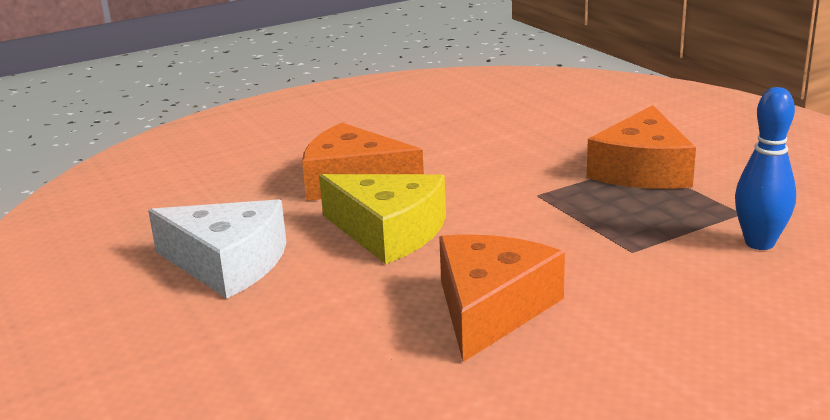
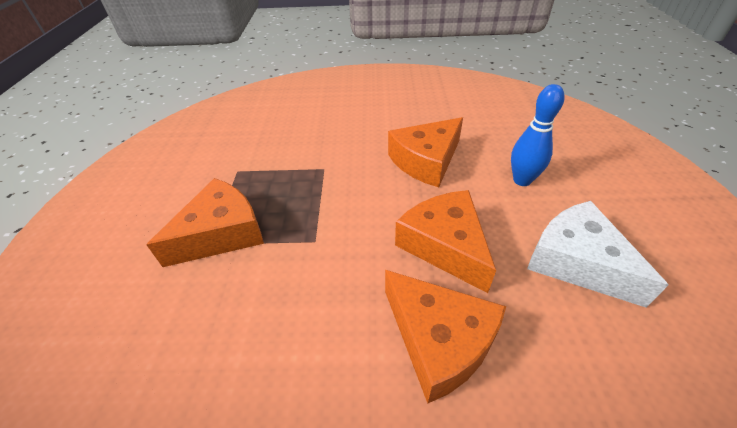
camera: 150 degrees left, 20 degrees up
yellow cheese [319,174,446,264] -> orange cheese [395,190,496,293]
blue bowling pin [735,87,796,250] -> blue bowling pin moved to [511,84,564,186]

